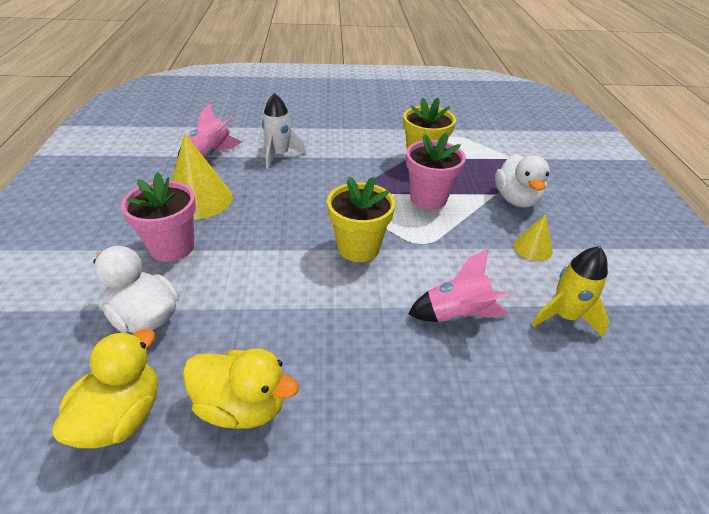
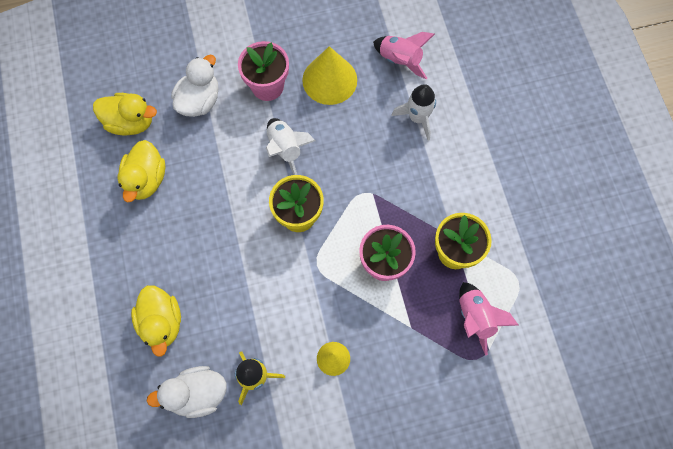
camera: 80 degrees right, 30 degrees up
pink rocket [408,249,510,322] -> pink rocket moved to [459,282,518,356]
white duck [495,154,550,208] -> white duck moved to [147,366,227,418]
none -> yellow duck [131,285,181,357]
none -> white rocket [266,118,316,175]

